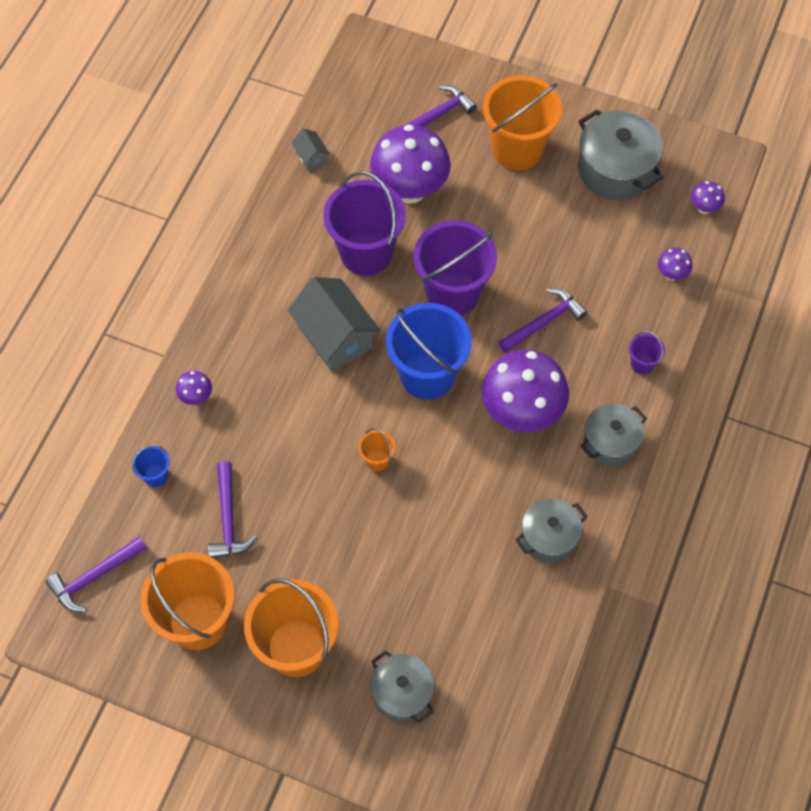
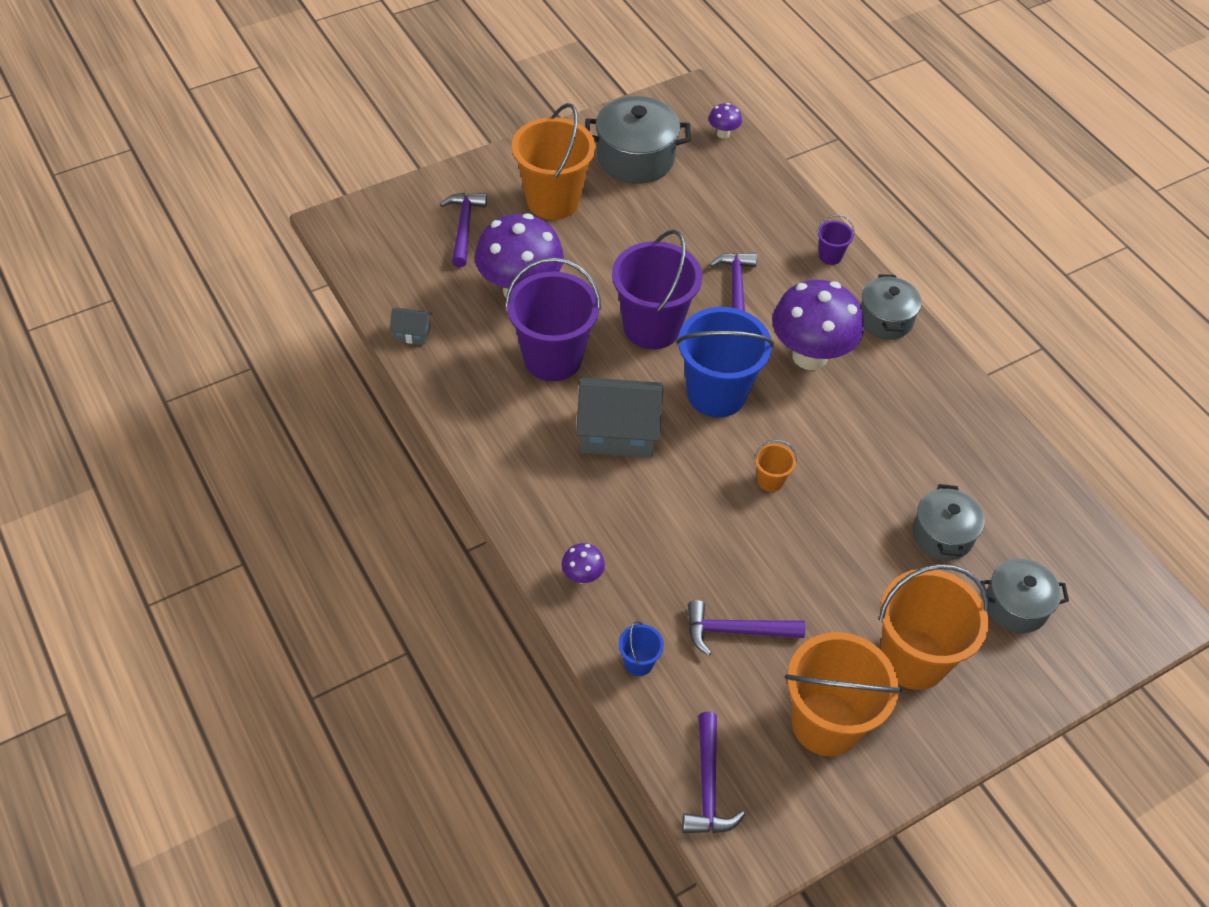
camera: 55 degrees left, 10 degrees down
purple hammer [208,461,258,558] -> purple hammer turned 150 degrees clockwise [688,600,805,656]
grey pot [516,498,588,563] -> grey pot moved to [912,484,984,560]
purple mushroom [658,248,693,281] -> none

